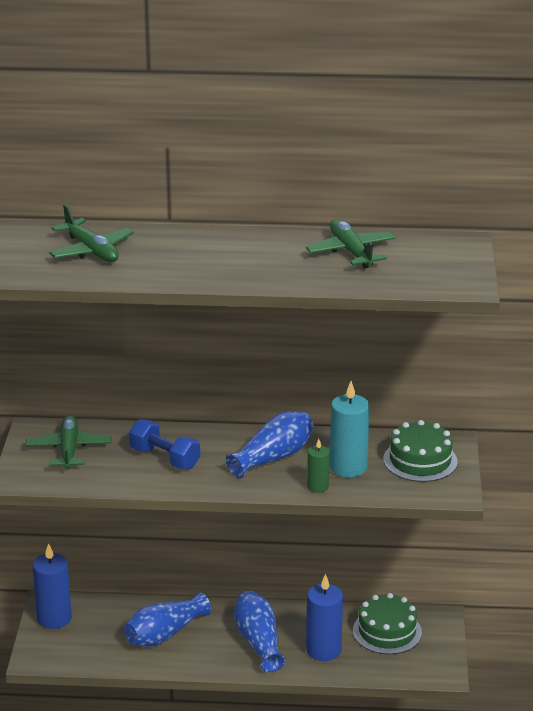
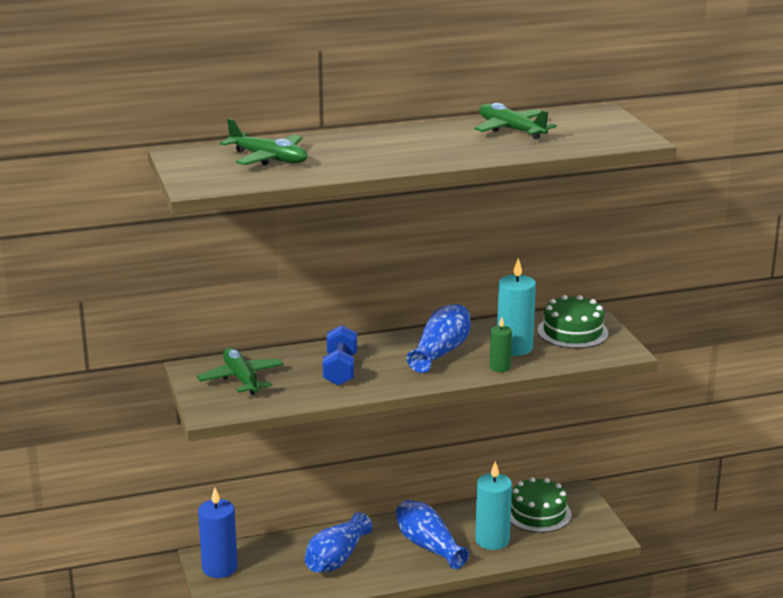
camera: 20 degrees left, 5 degrees down
blue dumbbell [129,419,200,469] -> blue dumbbell turned 75 degrees clockwise [323,325,357,386]
blue candle [306,574,343,661] -> turquoise candle [475,461,512,550]

